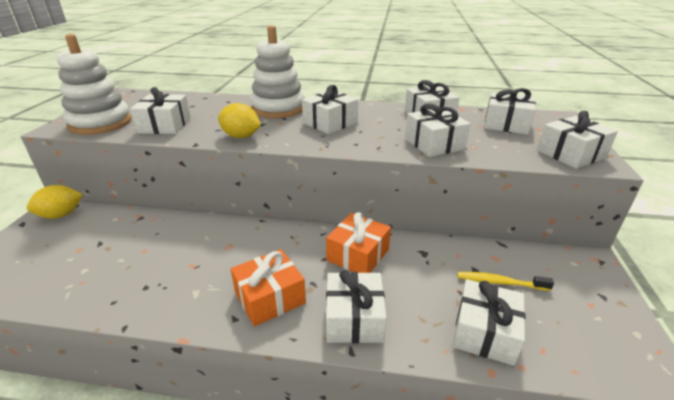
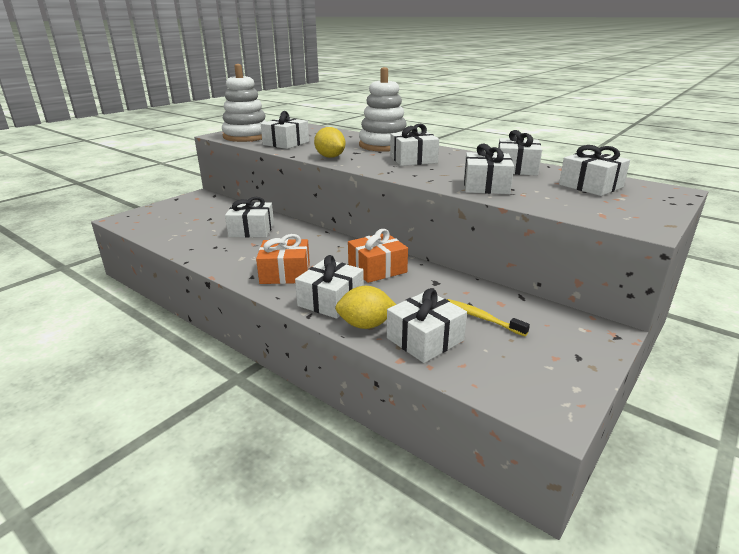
camera: 30 degrees right, 5 degrees down
yellow lemon [27,185,83,219] -> yellow lemon moved to [335,286,396,329]
white gift [537,111,618,169] -> white gift moved to [225,197,274,238]

